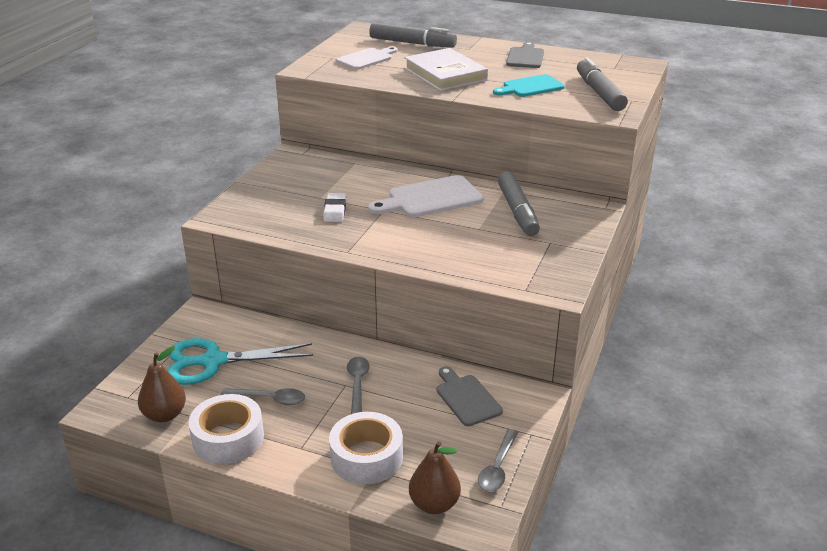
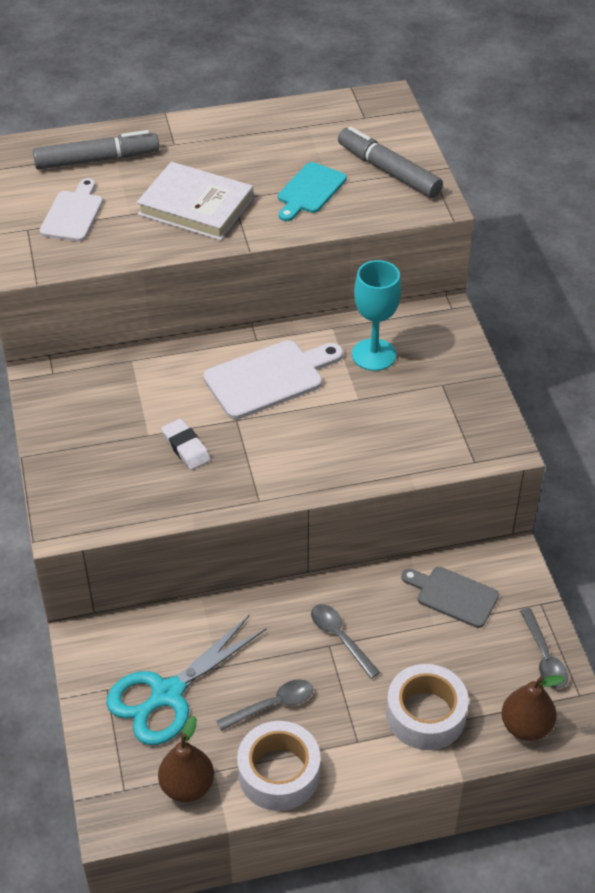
camera: 35 degrees left, 15 degrees up
white cutting board [368,175,484,217] -> white cutting board turned 150 degrees counterclockwise [203,340,343,419]
grey marker [498,172,540,236] -> turquoise goblet [352,260,401,371]
grey cutting board [506,42,544,68] -> none

